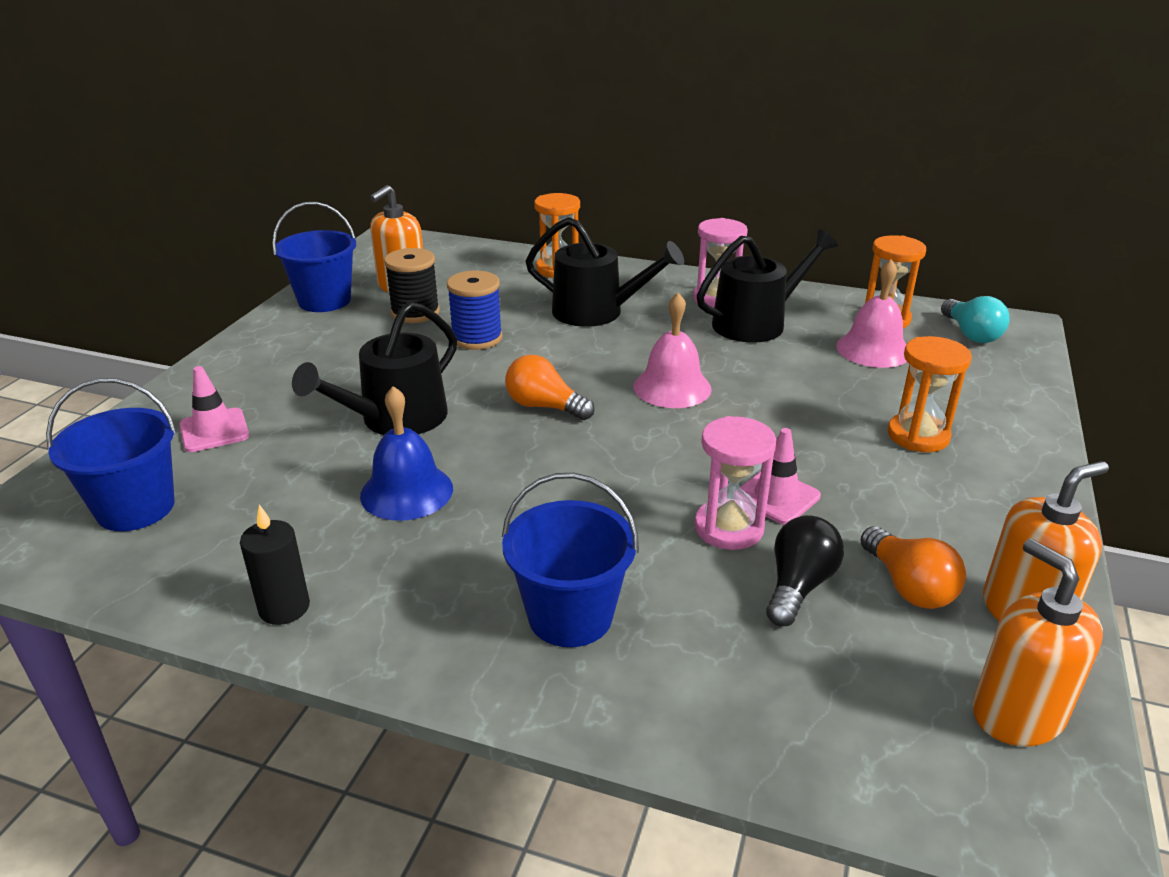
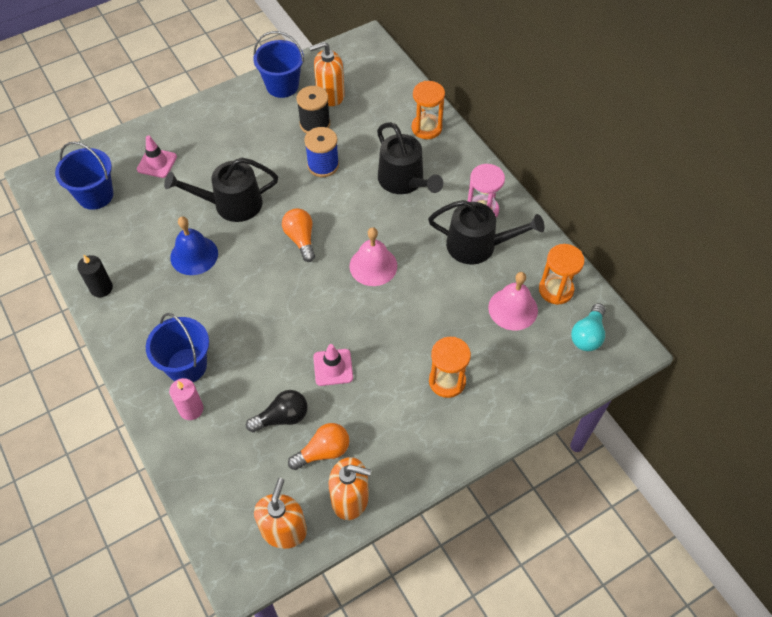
camera: 40 degrees right, 25 degrees up
pink hourglass [694,416,776,550] -> none
orange light bulb [860,526,966,609] -> orange light bulb turned 135 degrees counterclockwise [288,423,349,470]
none -> pink candle [169,378,203,420]

